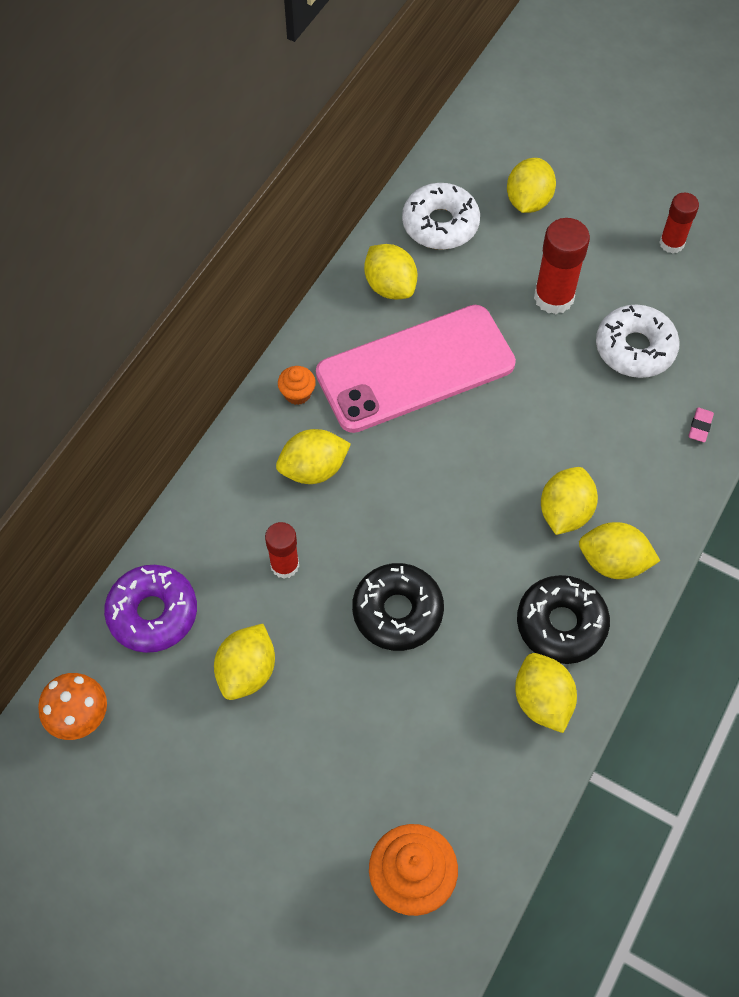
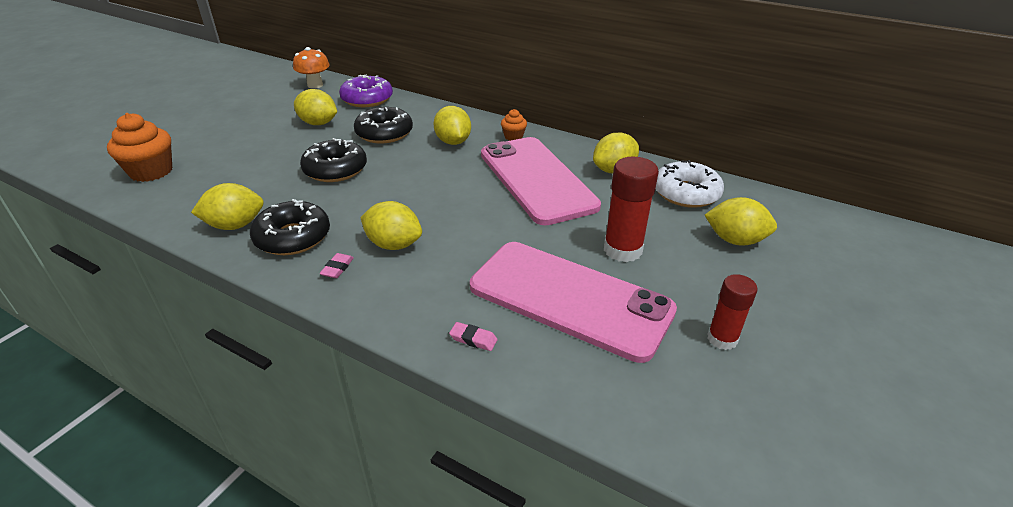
camera: 90 degrees right, 25 degrees down
red glue stick [265,522,299,579] -> black donut [354,107,413,144]
yellow lemon [579,522,660,579] -> pink eraser [319,253,354,278]
white donut [596,305,680,378] -> pink phone [470,242,677,363]

